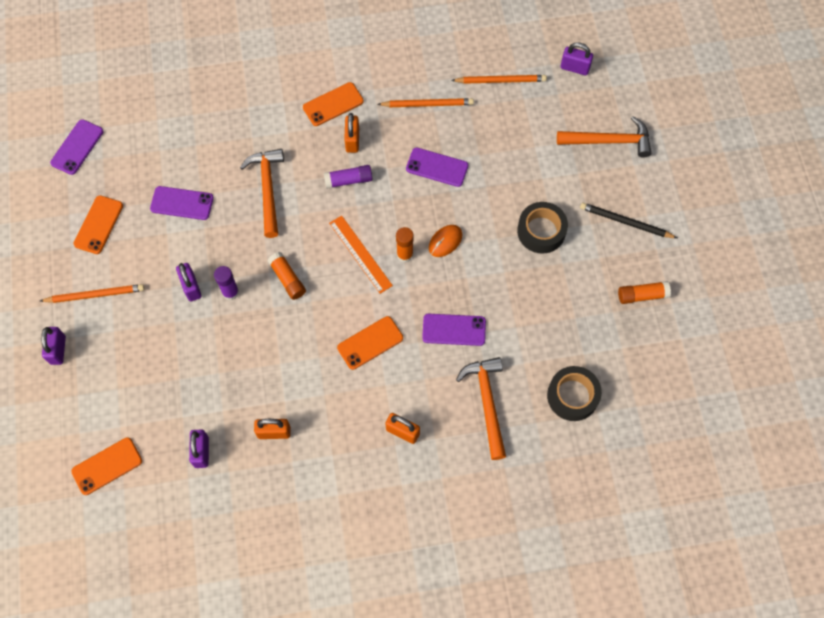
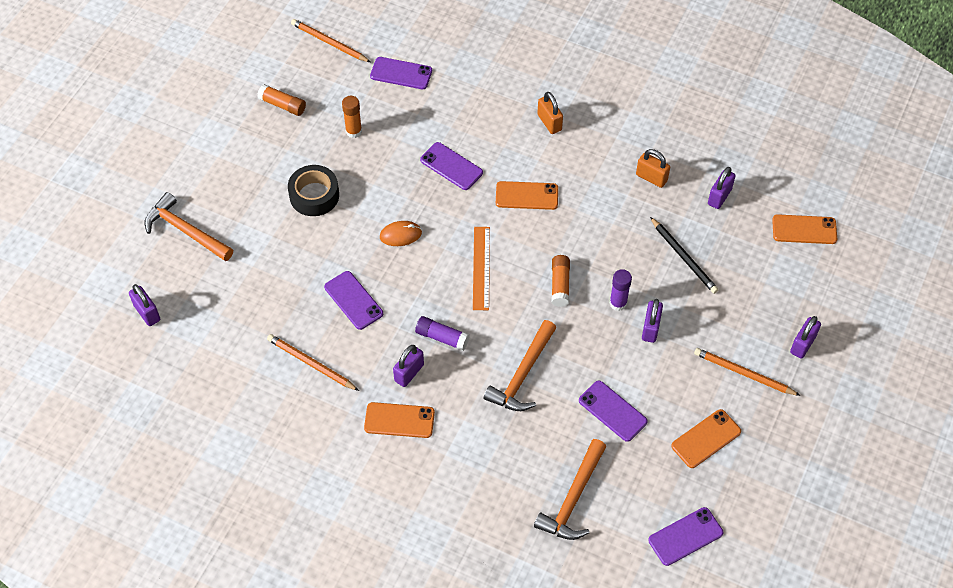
camera: 145 degrees left, 10 degrees down
orange padlock [344,113,359,153] -> purple padlock [393,345,424,387]
orange glue stick [396,227,414,263] -> orange glue stick moved to [342,96,362,138]
orange pencil [451,75,547,84] -> orange pencil moved to [291,19,370,62]
orange hammer [456,357,506,460] -> orange hammer moved to [534,439,606,540]
black tape [547,366,602,421] -> purple phone [370,57,432,89]
black pencil [580,202,677,238] -> black pencil moved to [650,217,718,294]

